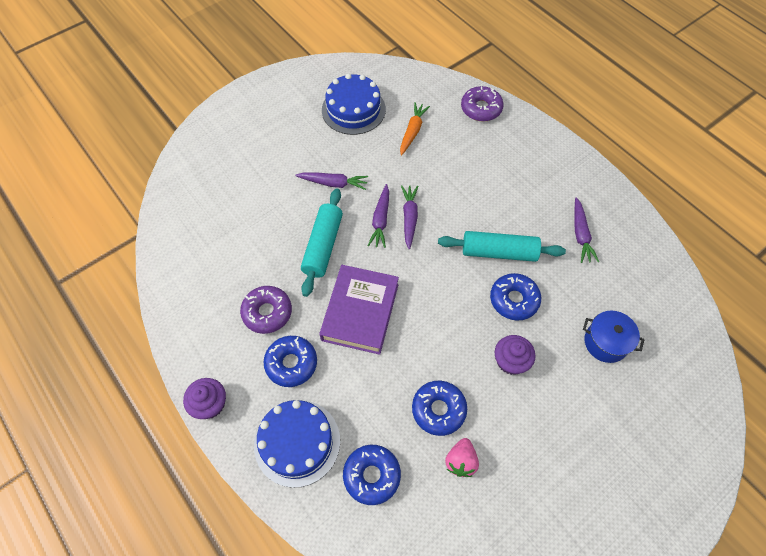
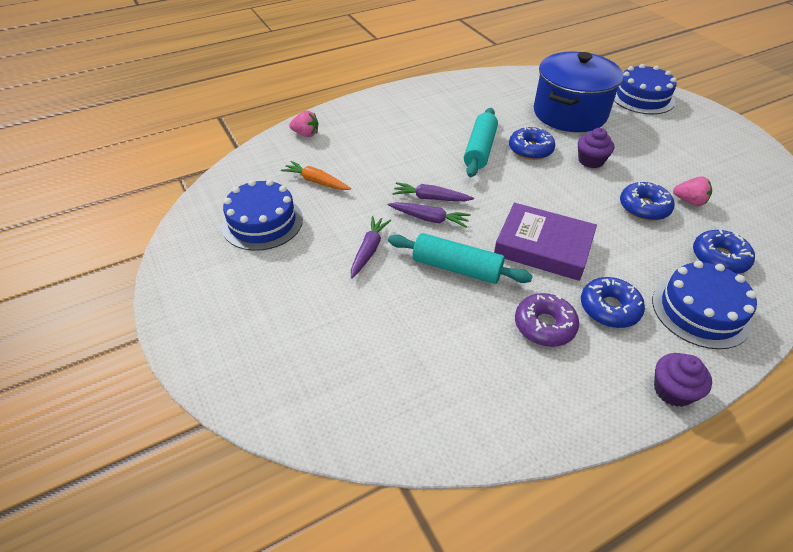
camera: 80 degrees left, 15 degrees down
purple donut [461,86,504,121] -> pink strawberry [289,111,319,137]
purple carrot [575,197,599,263] -> none
blue pot [583,310,645,363] -> blue pot [534,51,623,132], size x2.07
none -> blue cake [614,64,677,114]

